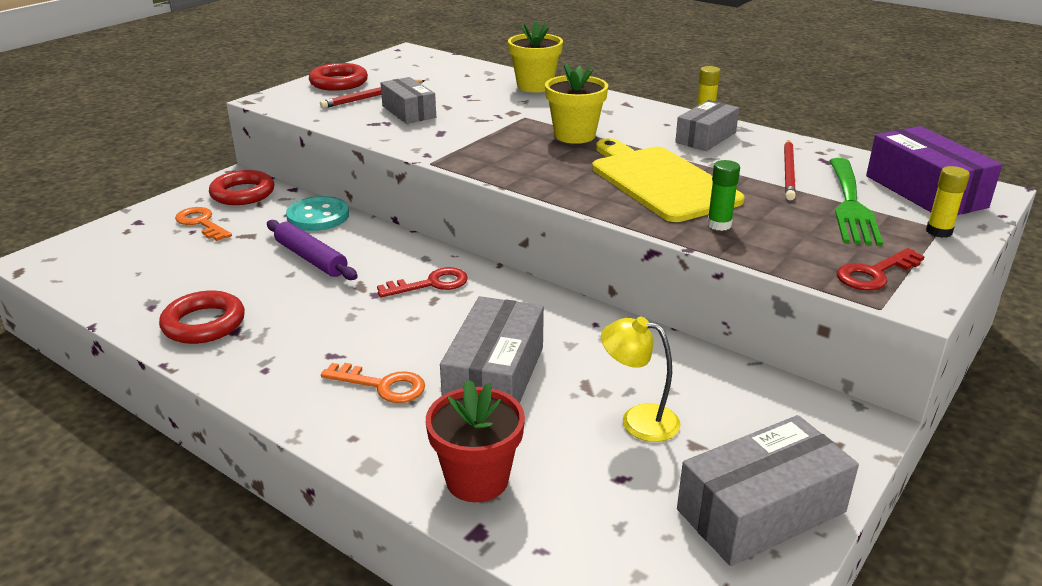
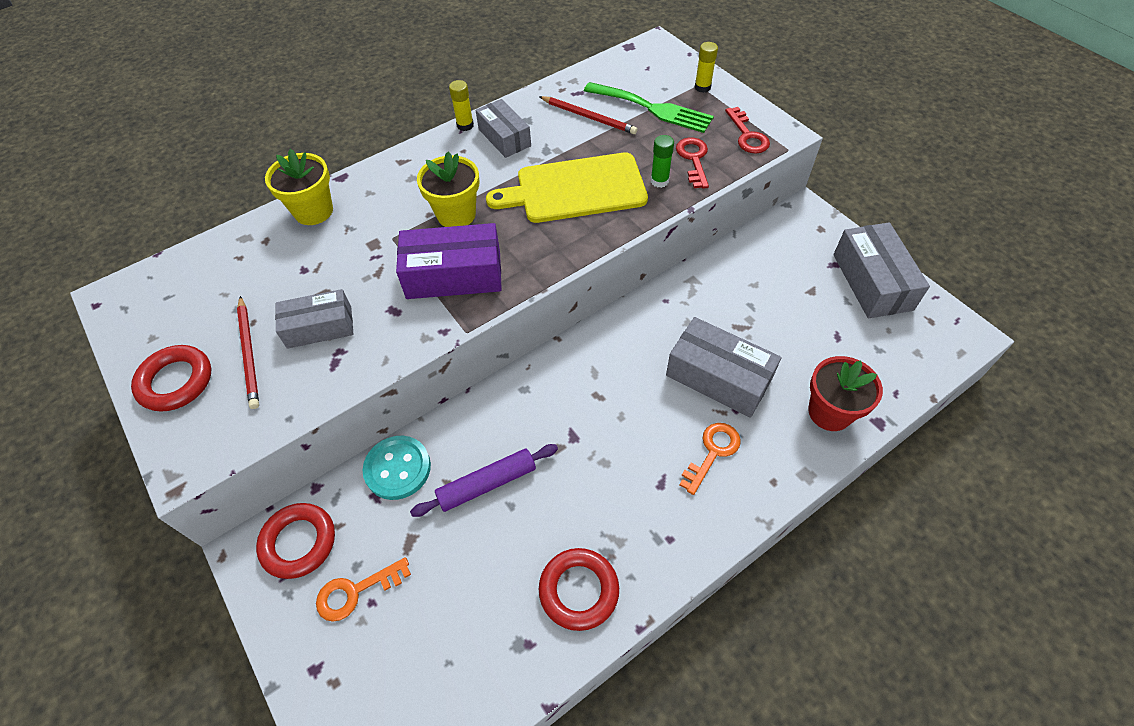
camera: 70 degrees left, 25 degrees up
red key [377,267,468,298] -> red key moved to [676,138,709,189]
yellow lamp [601,317,681,442] -> none
purple box [866,126,1002,215] -> purple box moved to [396,223,502,299]

